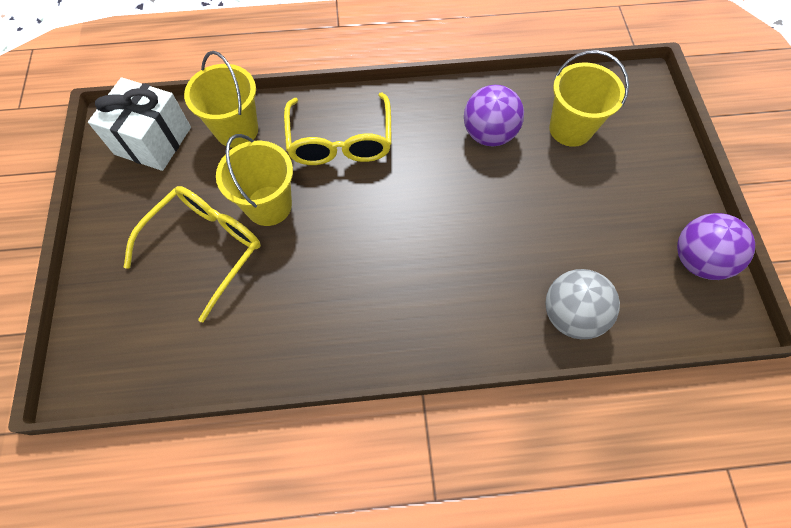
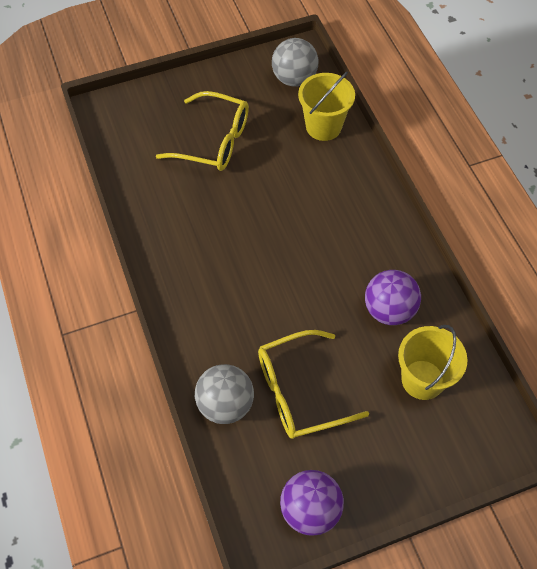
camera: 75 degrees right, 5 degrees down
white gift [88,77,191,171] -> grey ball [272,38,318,87]
yellow bucket [216,134,293,226] -> none
yellow glasses [284,93,392,165] -> yellow glasses moved to [258,330,369,439]

